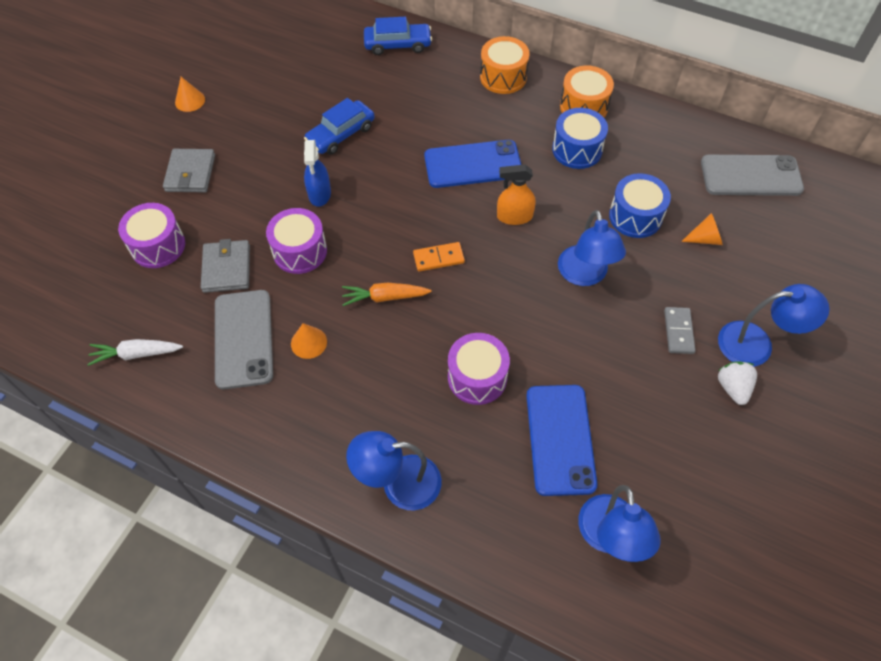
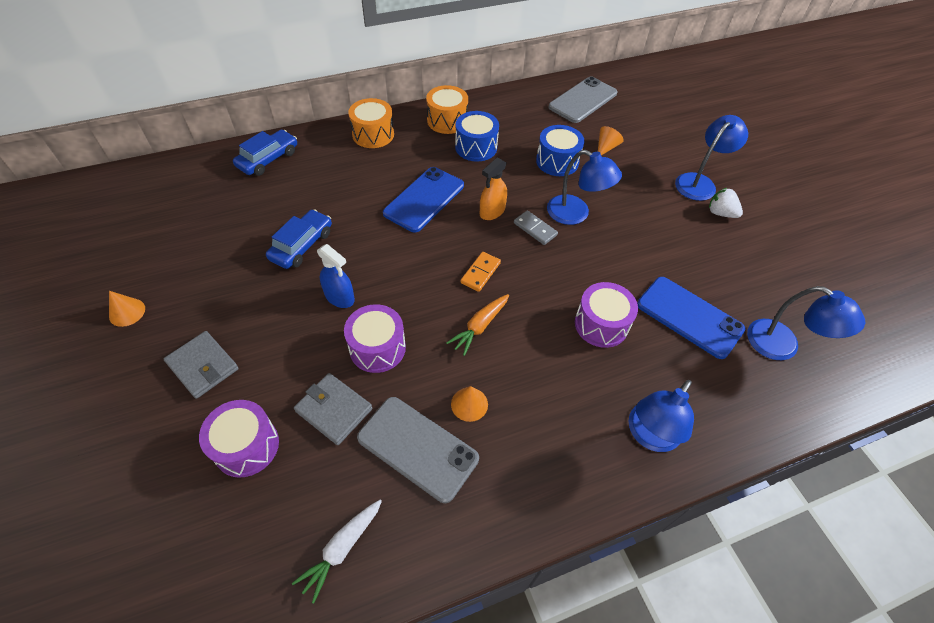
camera: 50 degrees left, 5 degrees down
blue car [304,98,375,155] -> blue car turned 150 degrees counterclockwise [266,209,332,269]
grey domino [664,307,696,354] -> grey domino moved to [514,210,558,245]

